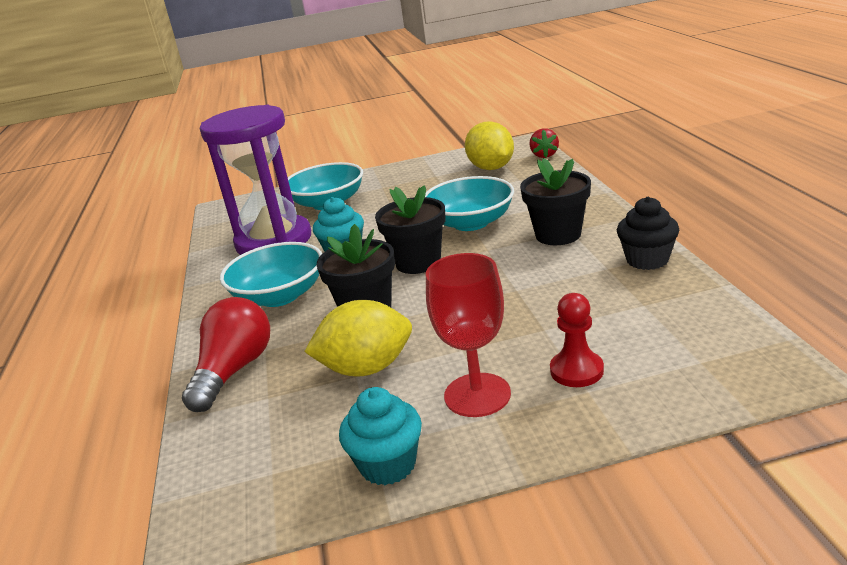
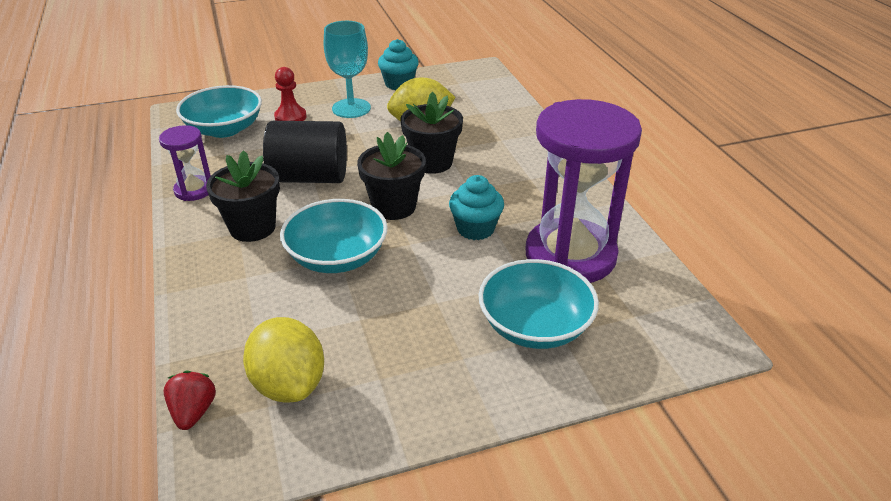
camera: 170 degrees right, 10 degrees up
red light bulb [182,297,270,412] -> none
turquoise bowl [220,242,322,307] -> turquoise bowl moved to [176,85,262,138]
red goblet [426,253,511,417] -> turquoise goblet [324,21,371,118]
black cupcake [617,197,679,270] -> purple hourglass [159,125,211,201]
none -> black cylinder [263,121,347,183]

